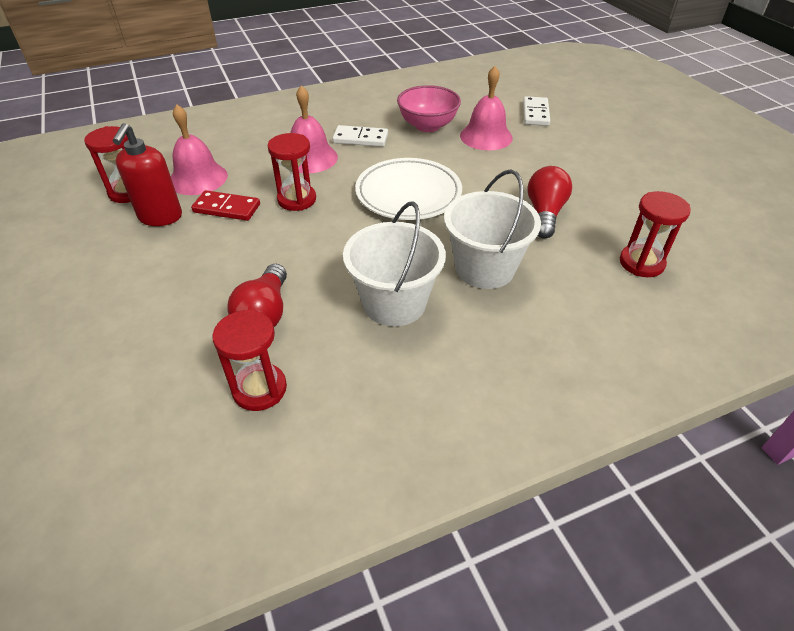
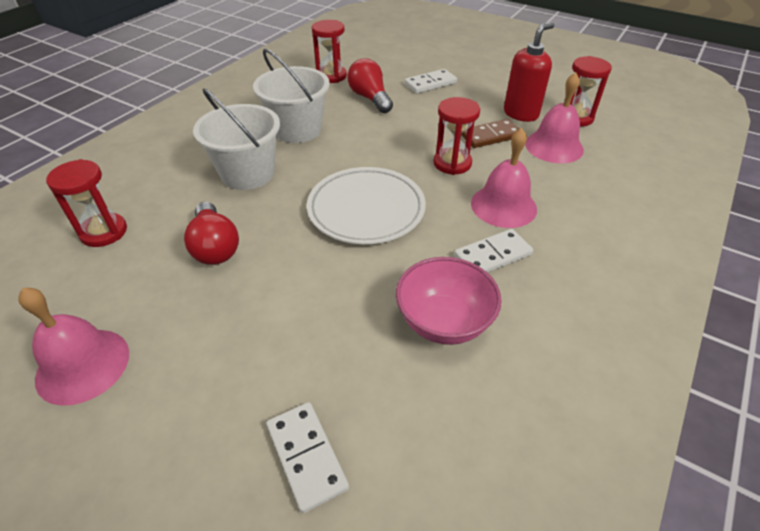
camera: 145 degrees right, 0 degrees up
red soap dispenser [113,123,182,226] -> red soap dispenser turned 75 degrees clockwise [504,22,554,122]
red domino [191,190,260,221] -> brown domino [461,119,519,148]
pink bell [460,66,513,150] -> pink bell moved to [18,288,129,406]
none -> white domino [405,69,457,94]

